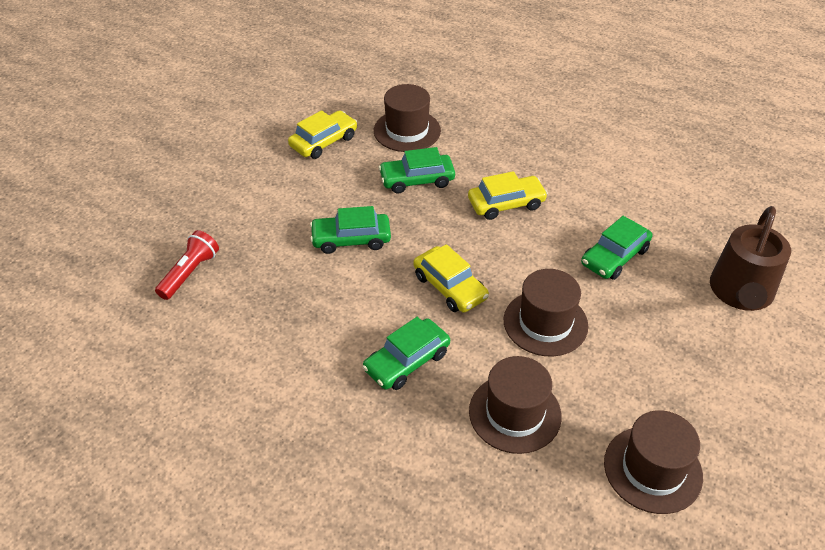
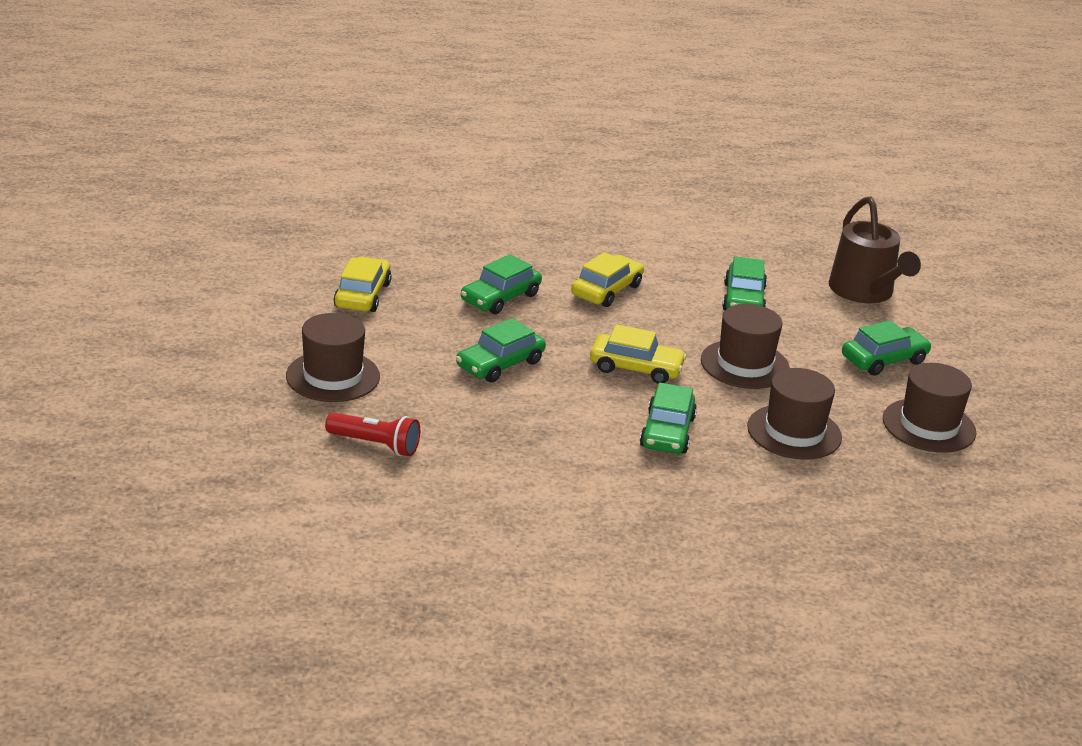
camera: 40 degrees left, 15 degrees down
red flashlight [155,230,219,300] -> red flashlight turned 120 degrees clockwise [325,412,420,456]
brown hat [374,84,441,152] -> brown hat moved to [286,313,380,402]
none -> green car [842,320,932,375]

